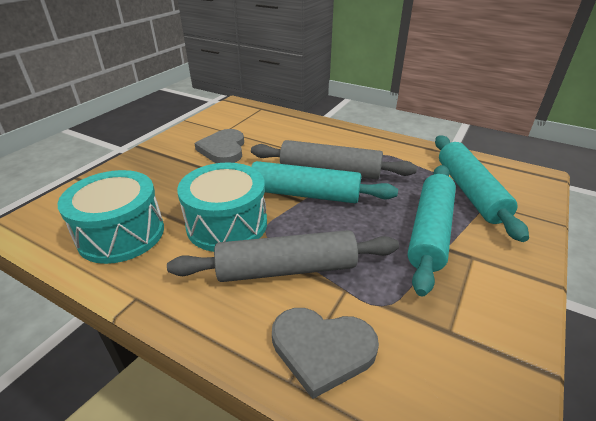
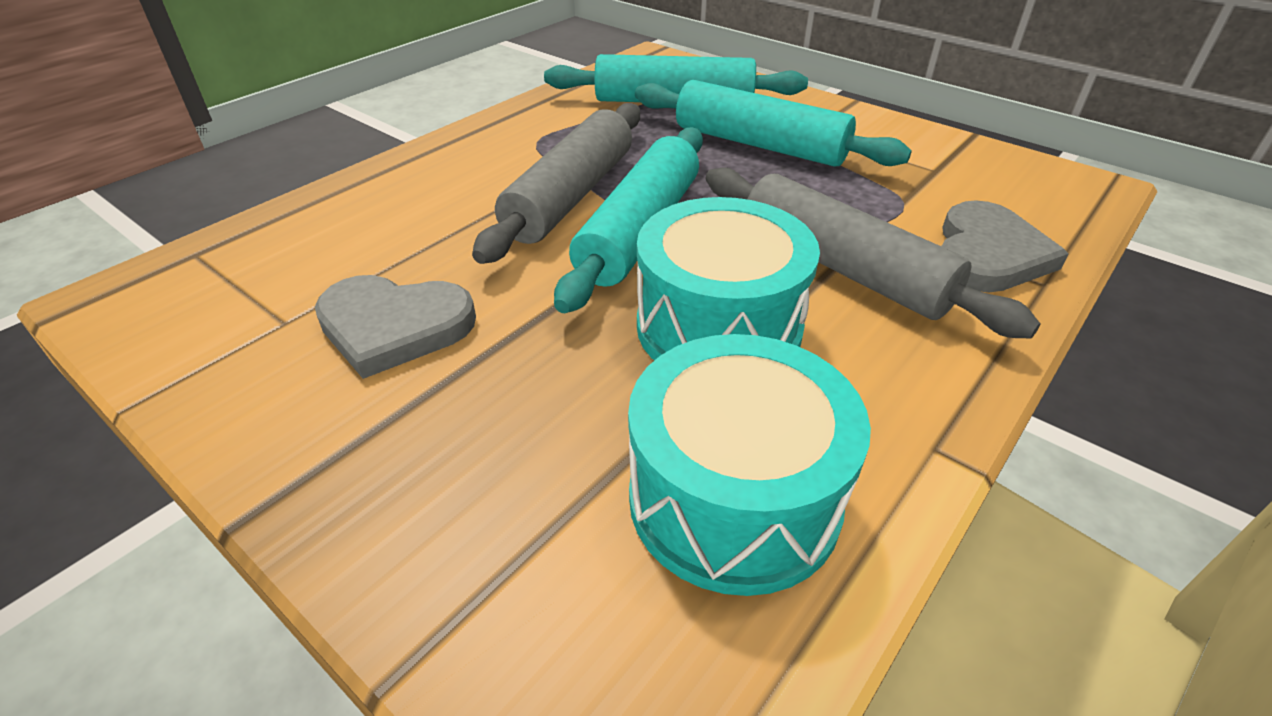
camera: 80 degrees left, 5 degrees up
grey rolling pin [167,230,399,282] -> grey rolling pin turned 45 degrees counterclockwise [706,167,1041,339]

